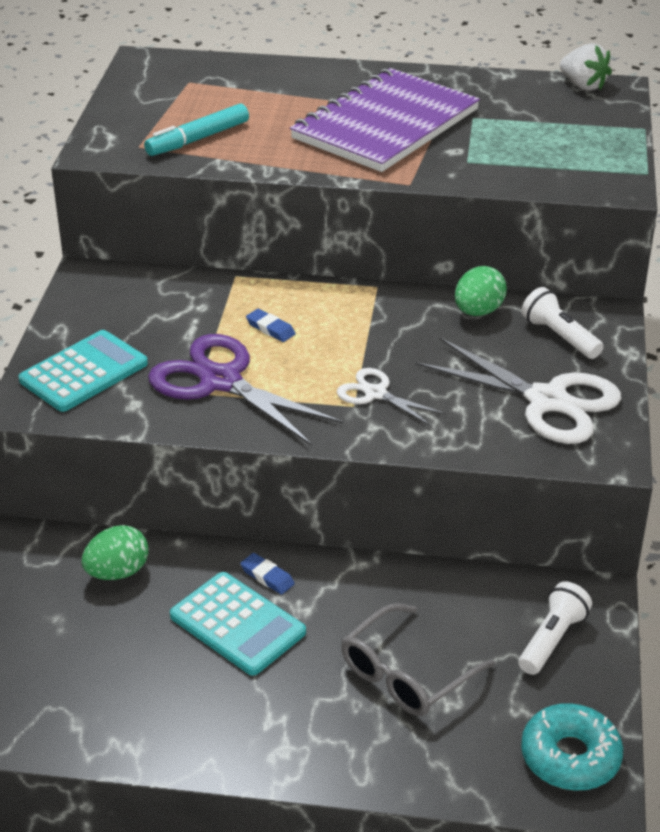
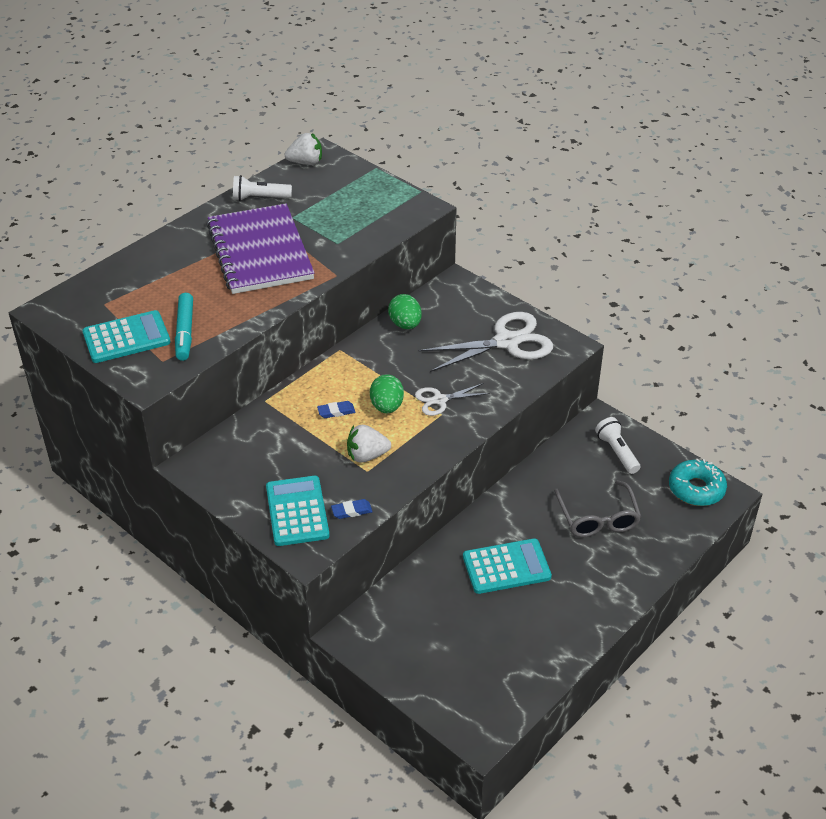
camera: 55 degrees left, 5 degrees up
green egg [82,525,149,580] -> green egg moved to [370,374,404,413]
purple scissors [148,334,343,445] -> white strawberry [347,425,391,463]
blue eraser [240,553,295,595] -> blue eraser moved to [331,499,372,519]
white flashlight [521,287,604,359] -> white flashlight moved to [233,175,292,201]
none -> turquoise calculator [82,310,171,363]

